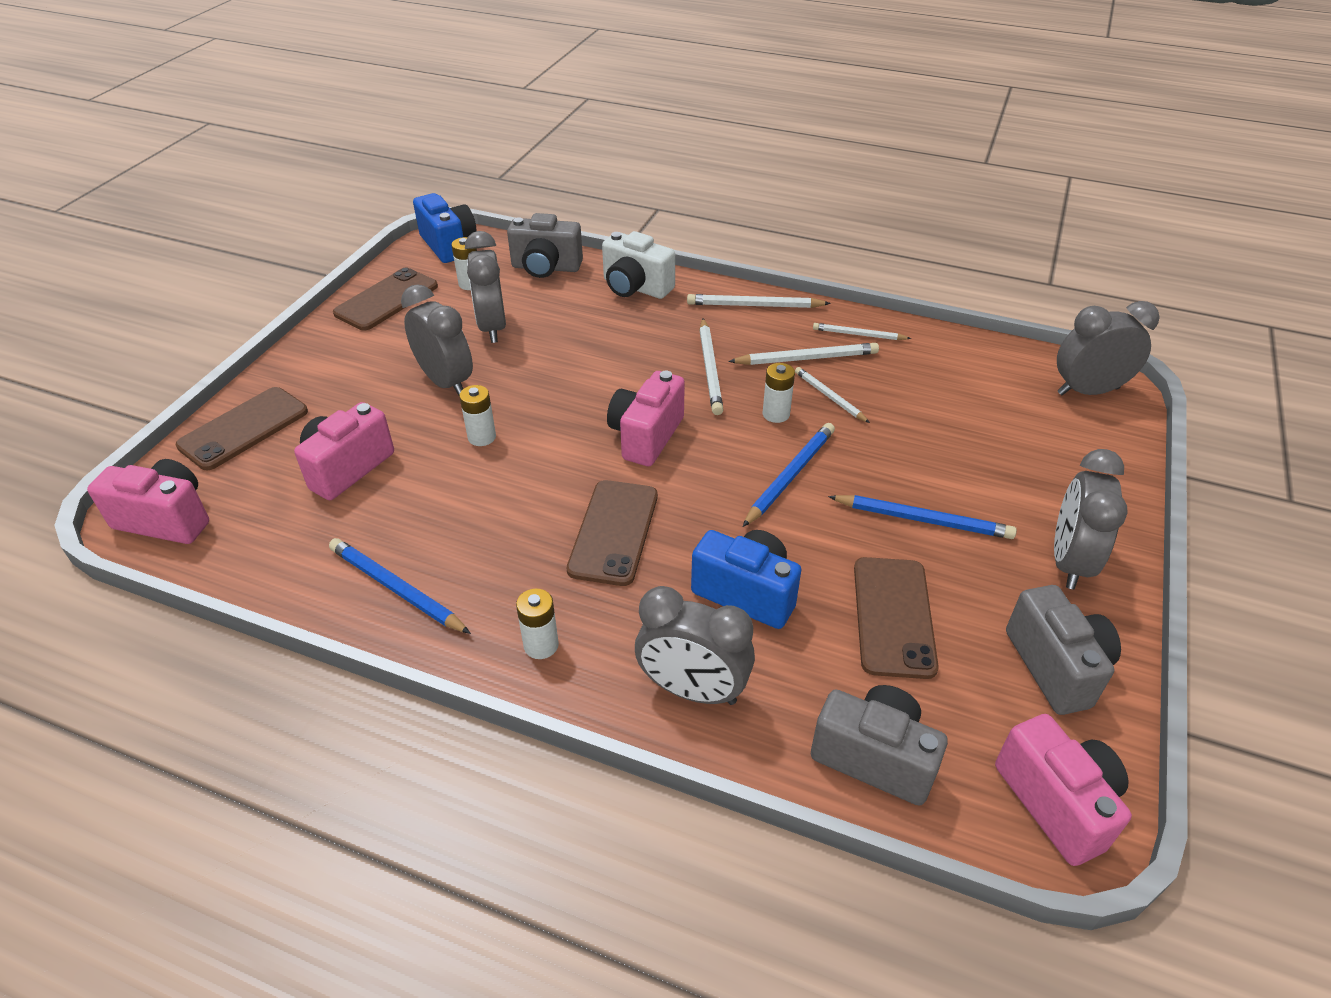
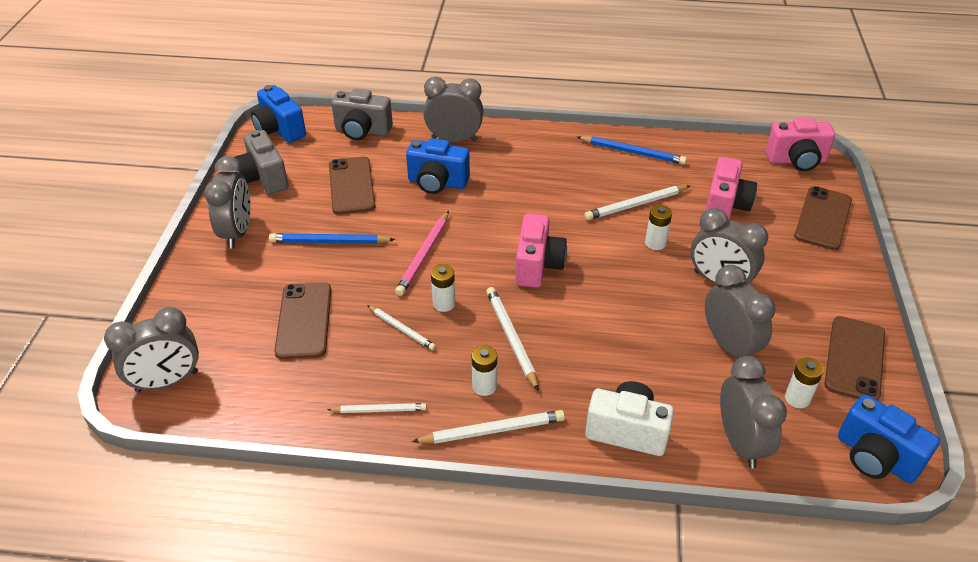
camera: 165 degrees right, 0 degrees up
grey camera [507,213,583,278] -> grey clock [720,356,787,468]
white battery [516,588,559,659] -> white battery moved to [472,345,497,396]
brown phone [566,480,658,586] -> brown phone moved to [274,282,331,359]
white pencil [728,343,879,365] -> white pencil moved to [584,185,690,220]
blue pencil [743,423,835,527] -> pink pencil [395,211,449,296]
pink camera [995,714,1132,866] -> blue camera [251,85,306,143]

